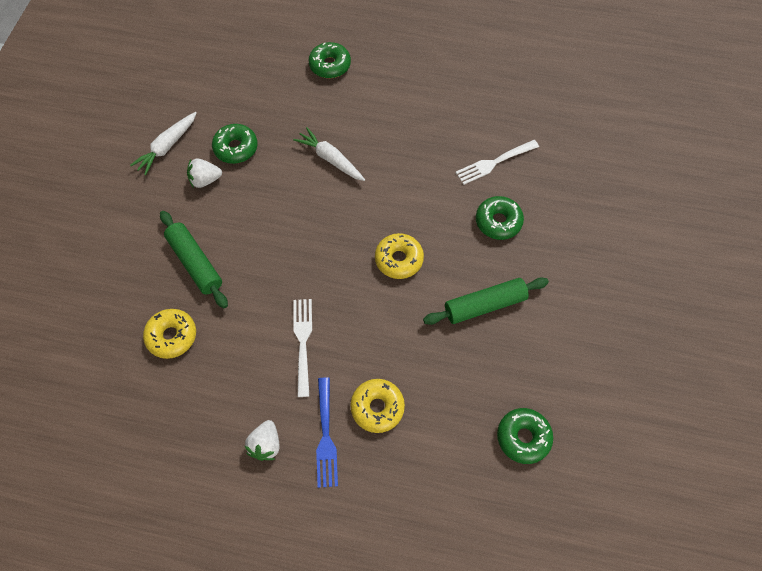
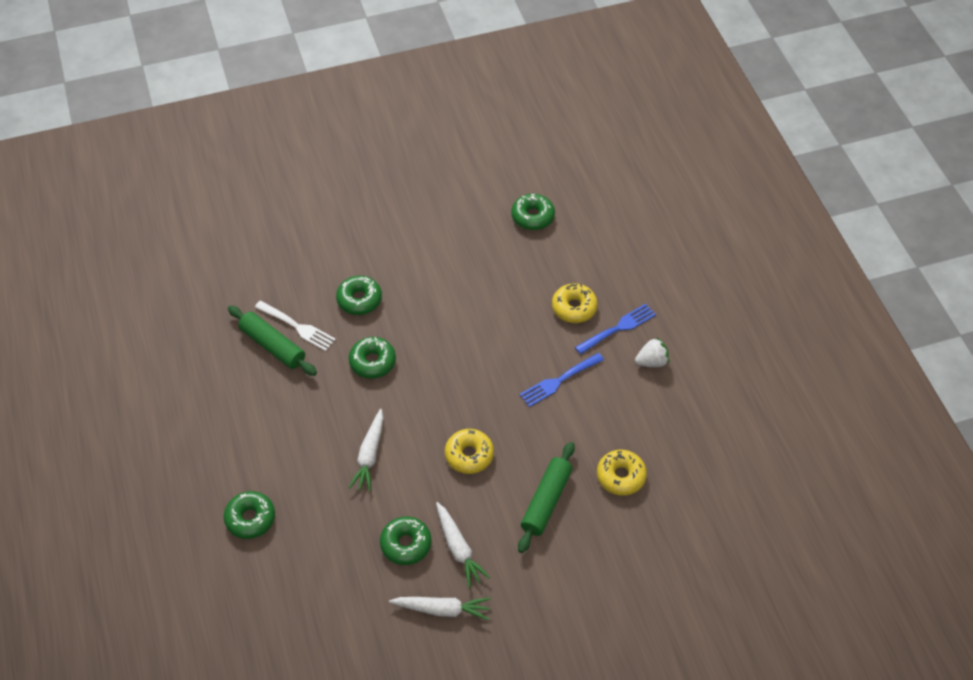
camera: 120 degrees left, 10 degrees down
white strawberry [187,158,222,188] -> white carrot [436,502,490,588]
white fork [293,299,312,397] -> blue fork [519,353,604,407]
yellow donut [375,233,424,279] -> yellow donut moved to [445,429,494,474]
green rolling pin [423,278,549,325] -> green rolling pin moved to [228,305,317,376]
none -> green donut [349,337,396,379]

